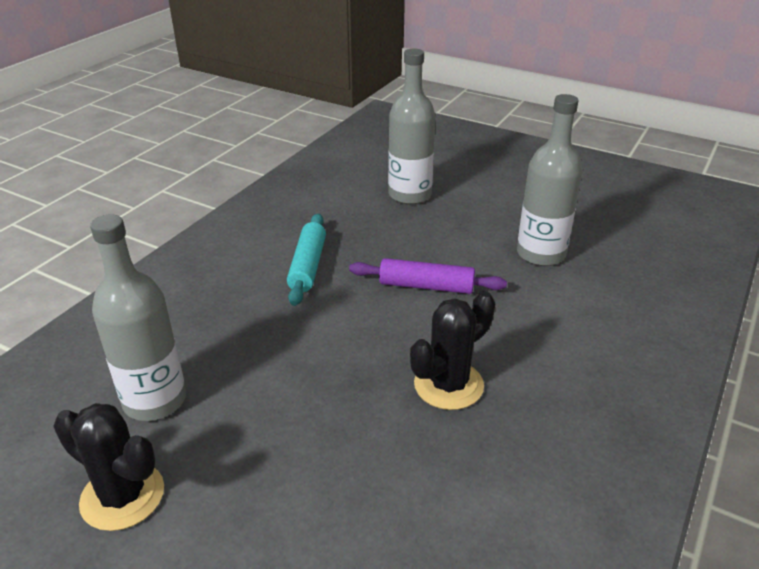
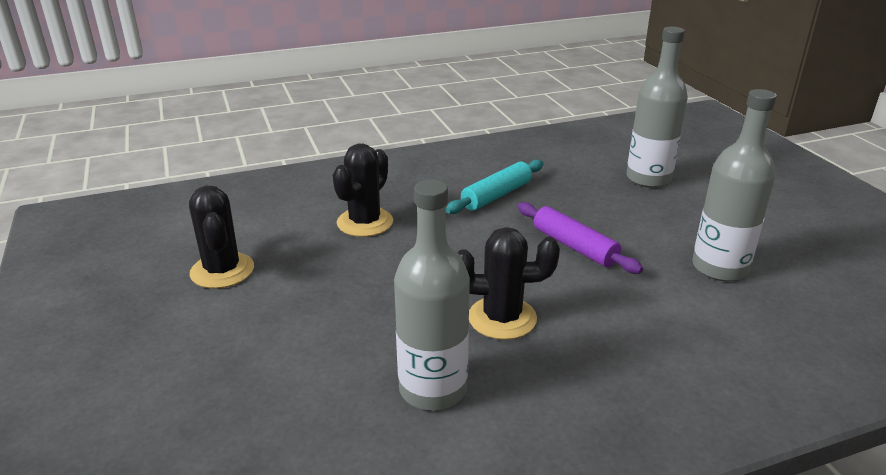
camera: 40 degrees right, 5 degrees down
grey bottle [90,215,186,421] -> grey bottle moved to [394,179,470,410]
none -> black cactus [333,143,393,237]

